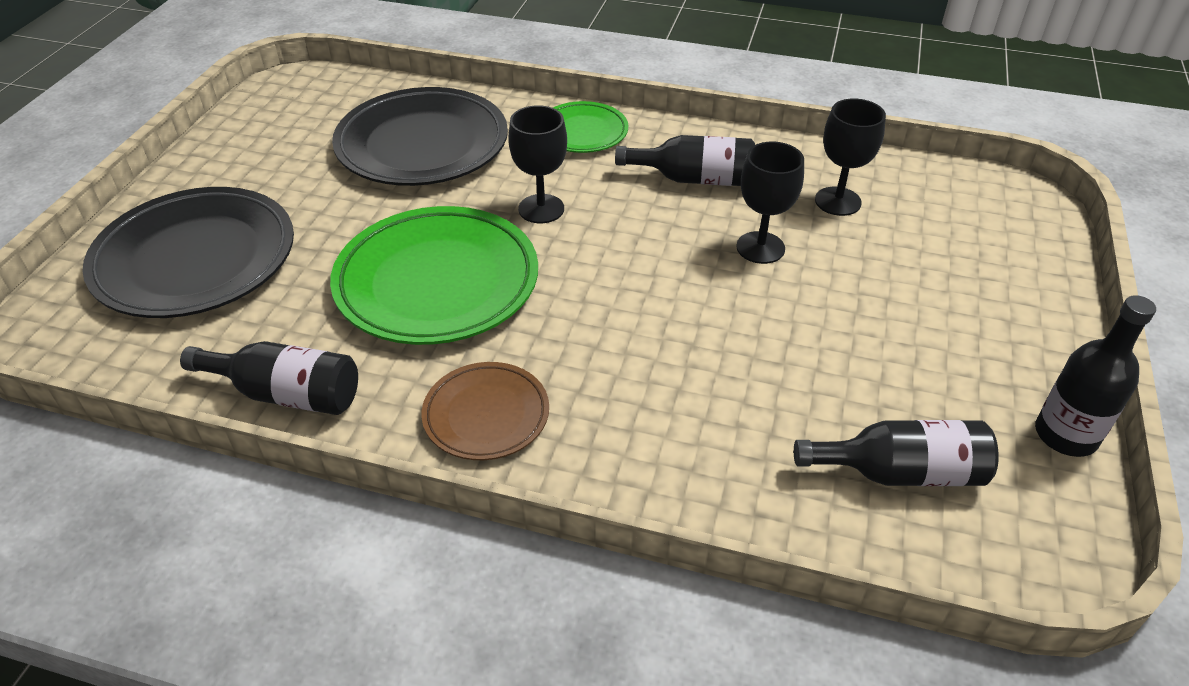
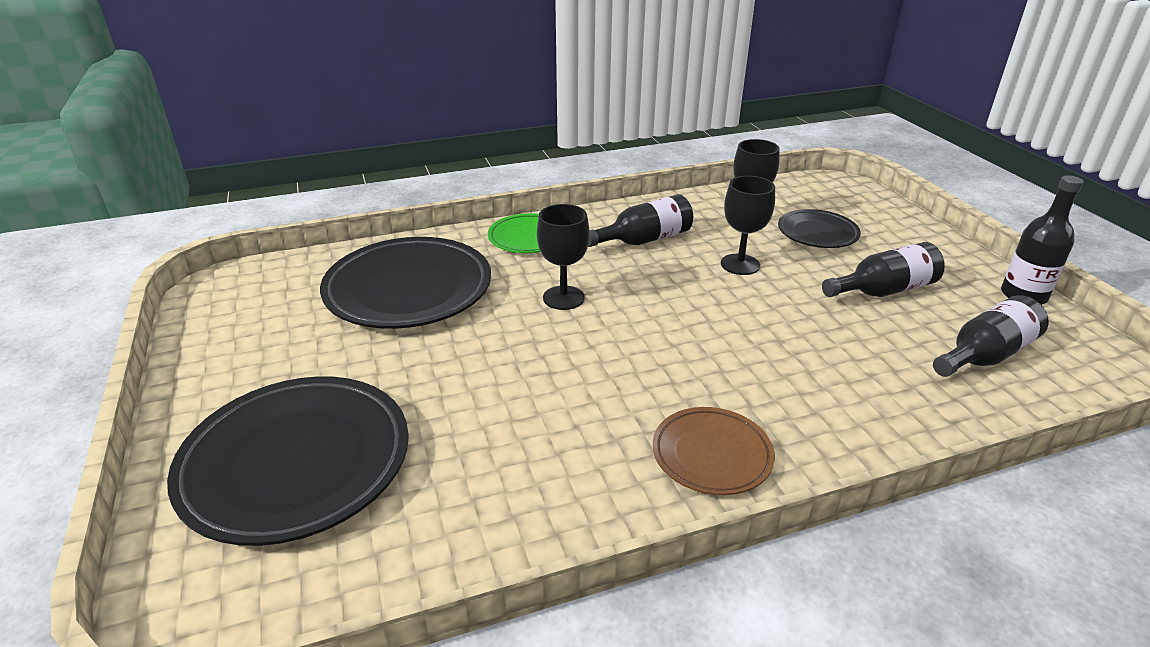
camera: 35 degrees left, 10 degrees down
black bottle [180,341,358,415] -> black bottle moved to [822,242,945,297]
green plate [330,206,538,345] -> none
none -> black plate [778,209,861,248]

